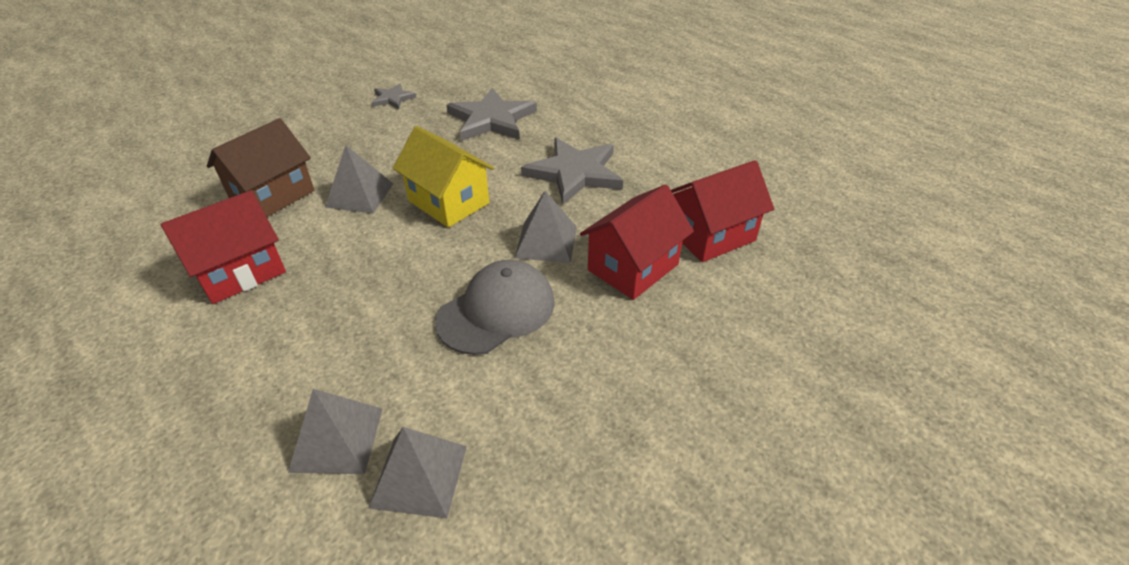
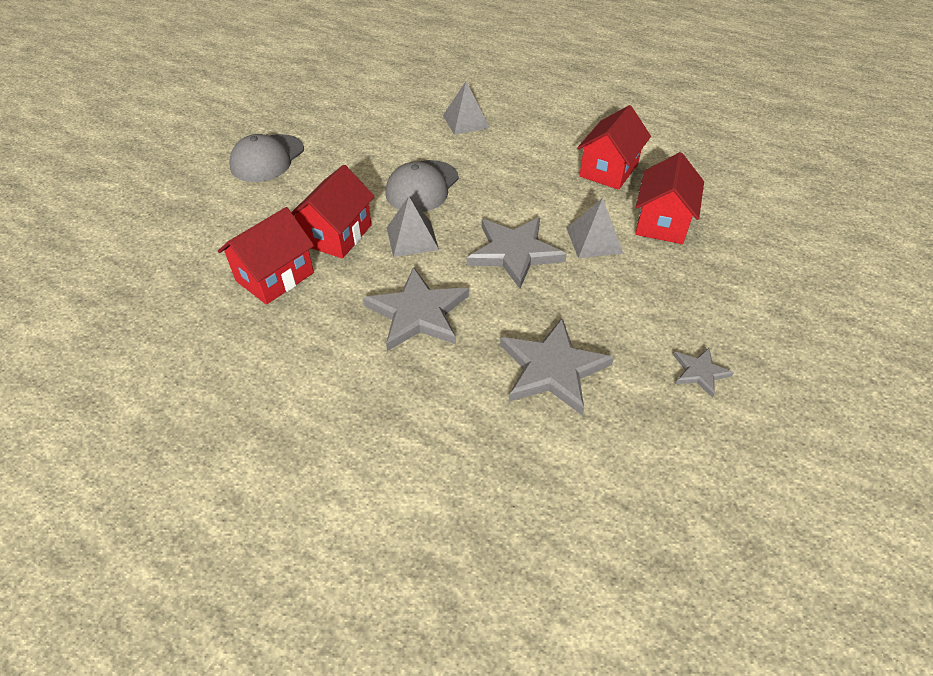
camera: 160 degrees right, 5 degrees up
brown house [207,118,314,217] -> red house [635,152,704,244]
grey pyramid [369,427,467,518] -> none
yellow house [393,126,494,228] -> grey star [467,217,567,289]
none -> grey cap [229,134,304,182]

